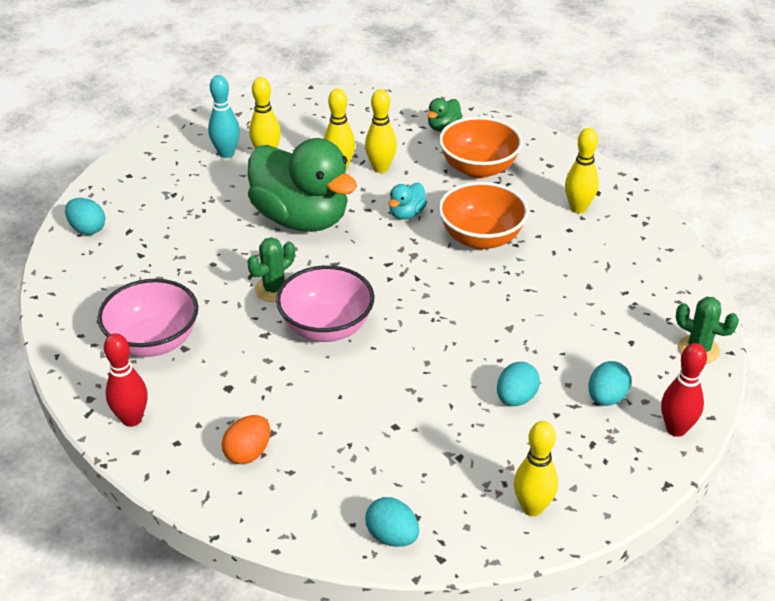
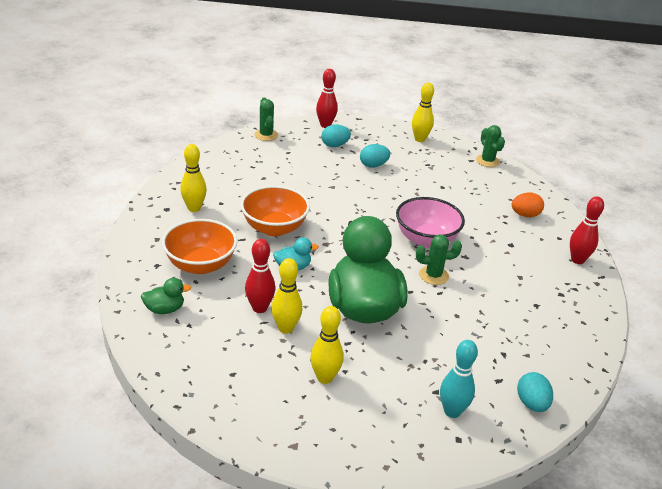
camera: 140 degrees left, 5 degrees down
pink bowl [97,279,198,357] -> none
turquoise bowling pin [208,75,240,158] -> turquoise bowling pin moved to [440,340,478,418]
yellow bowling pin [365,89,397,173] -> red bowling pin [245,239,275,313]
turquoise egg [365,497,419,547] -> green cactus [476,125,505,167]

